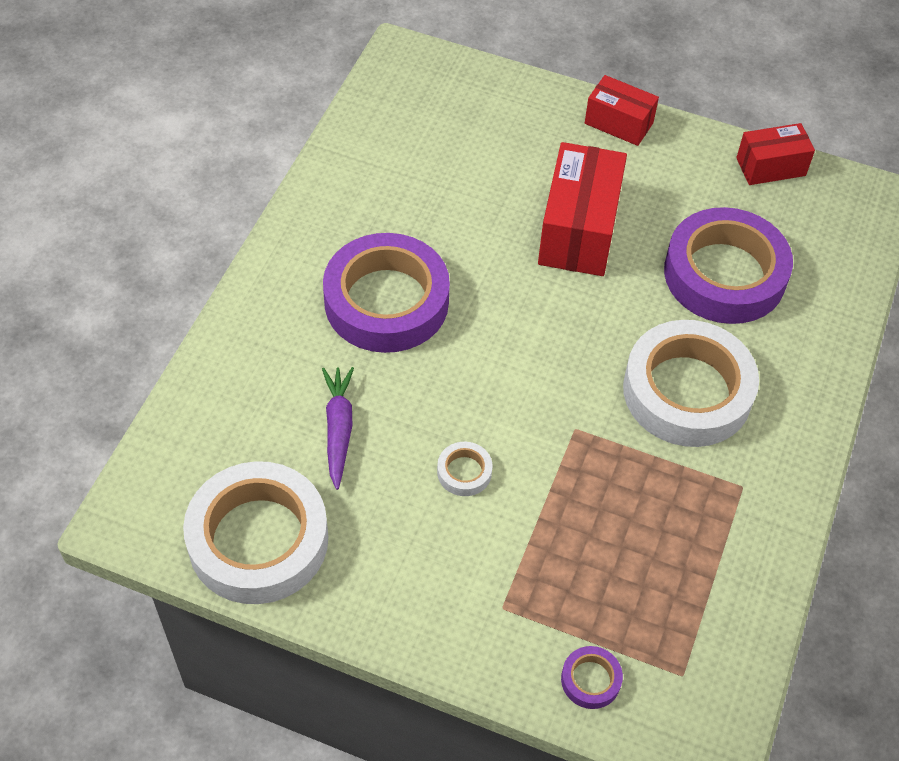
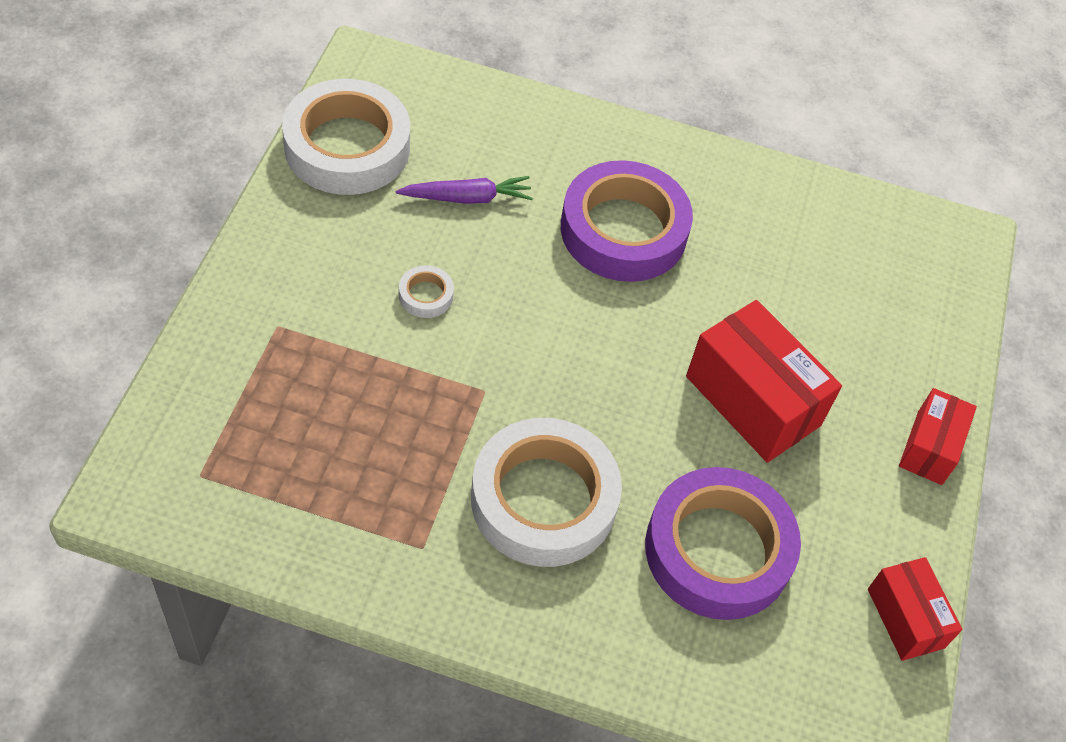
camera: 80 degrees right, 0 degrees up
red box [538,142,627,276] -> red box turned 45 degrees clockwise [686,300,842,463]
purple tape [561,646,623,709] -> none

